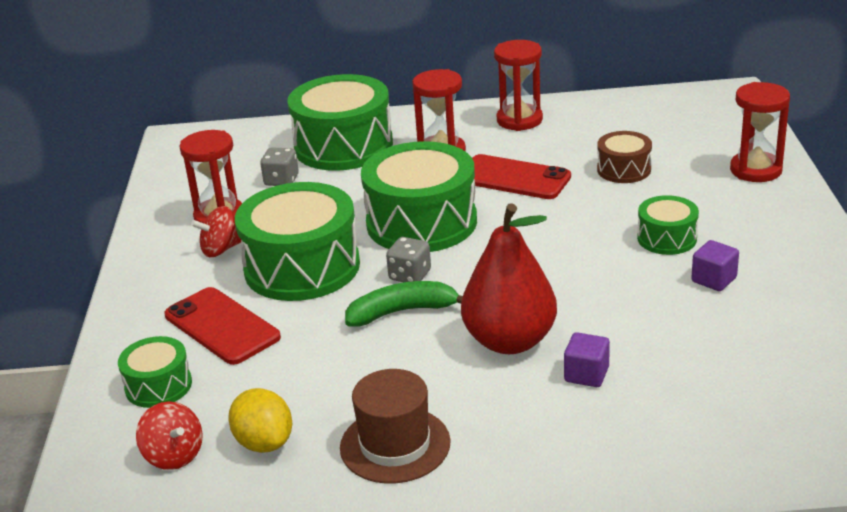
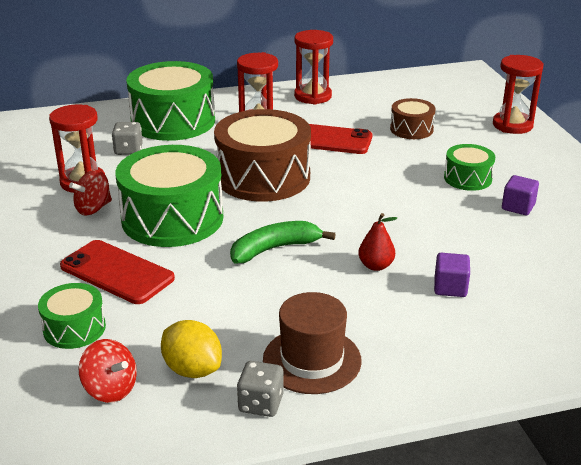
camera: 15 degrees left, 0 degrees up
green drum [361,141,477,252] -> brown drum [214,109,311,202]
grey dice [386,237,431,282] -> grey dice moved to [237,361,284,417]
red pear [461,203,557,354] -> red pear [358,213,397,271], size x0.46

